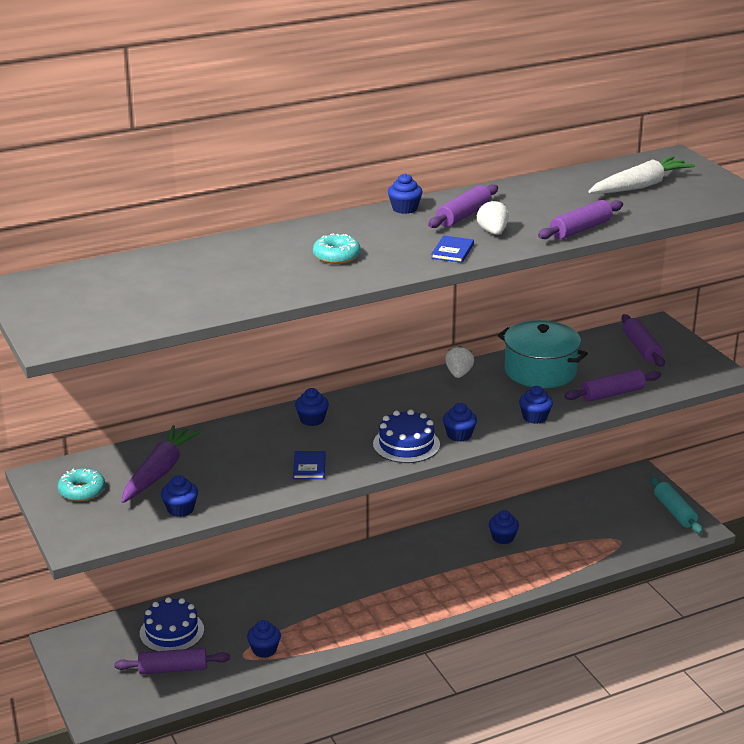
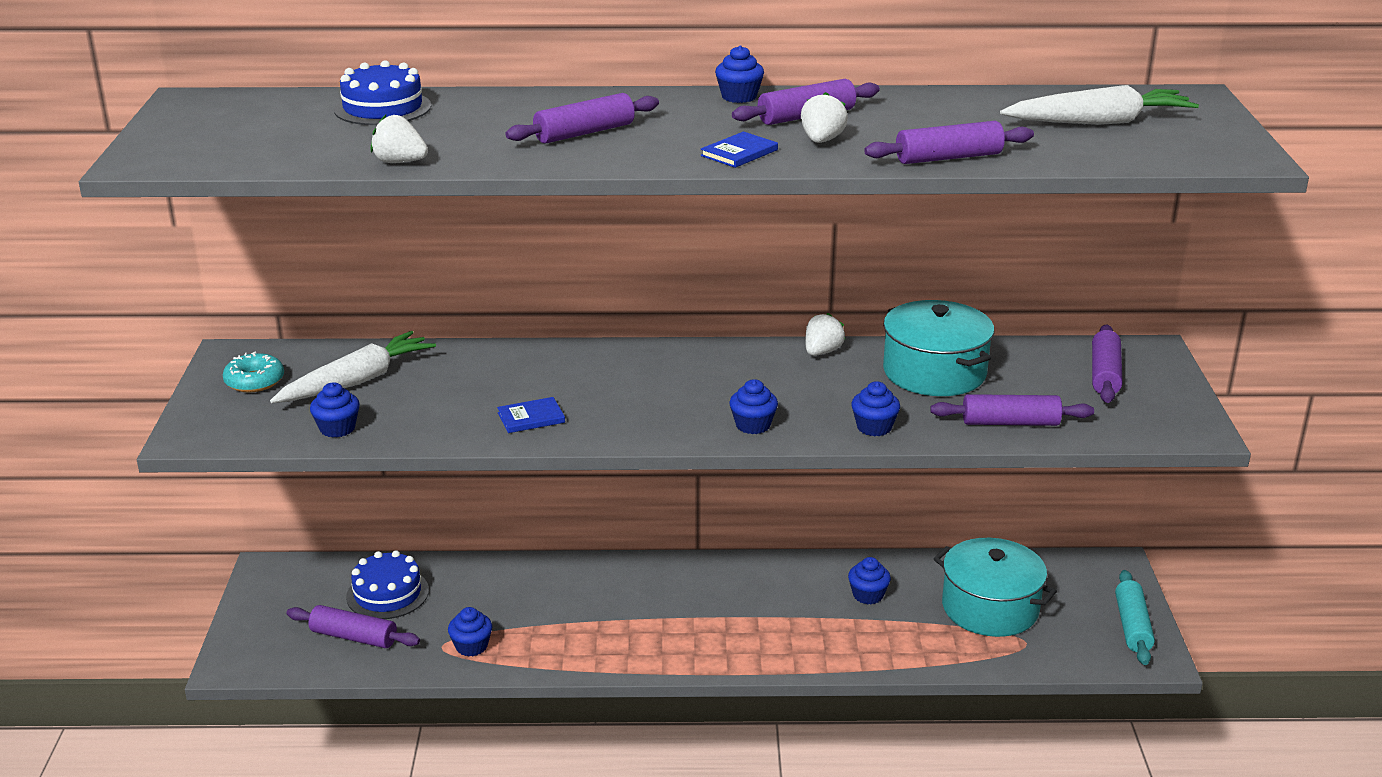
camera: 25 degrees right, 0 degrees up
purple carrot [121,425,201,503] -> white carrot [270,331,436,403]
blue book [293,451,326,479] -> blue book turned 45 degrees clockwise [497,397,565,433]
blue cupcake [295,388,329,426] -> none
turquoise donut [313,233,361,264] -> purple rolling pin [506,93,659,144]
blue cake [373,410,440,463] -> blue cake moved to [334,60,431,125]
none -> white strawberry [370,115,428,163]
none -> turquoise pot [934,538,1057,637]

